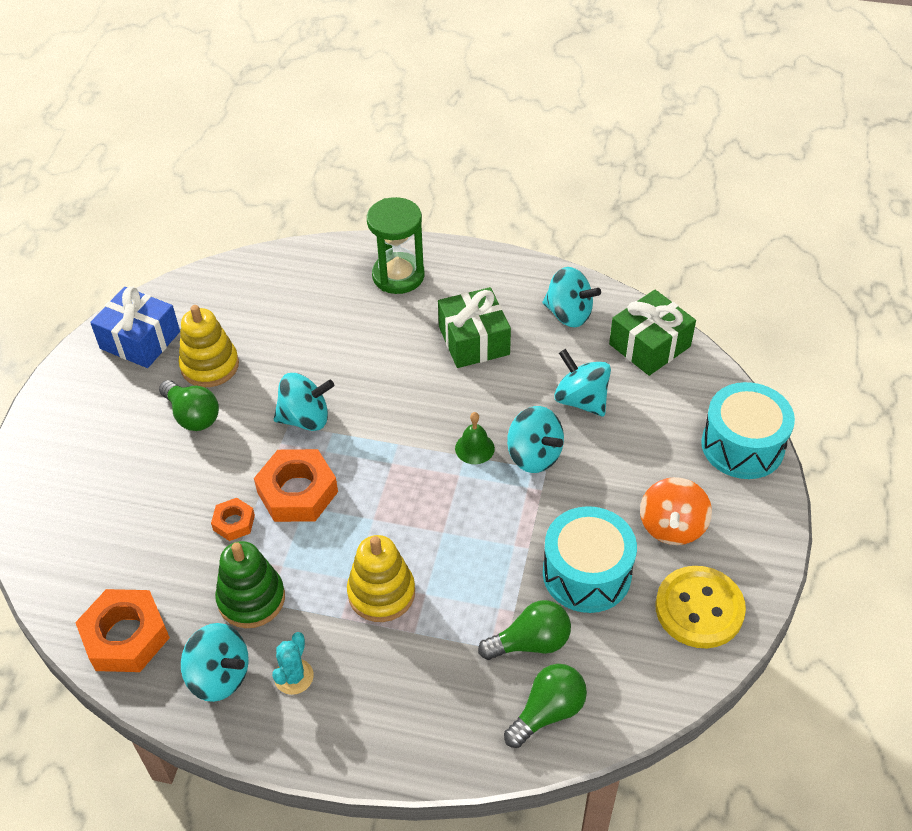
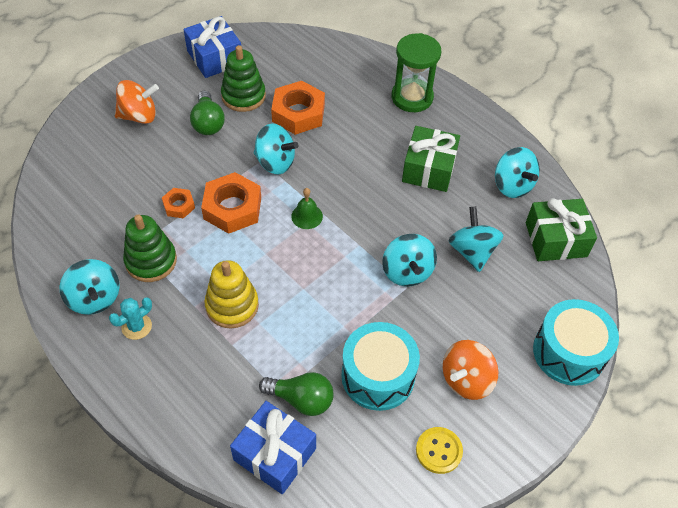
camera: 30 degrees right, 5 degrees up
orange nut [75,589,170,672] -> orange nut moved to [271,81,325,135]
yellow stacking toy [178,305,239,387] -> green stacking toy [221,45,266,112]
green bell [455,412,495,464] -> green bell moved to [291,188,323,229]
green light bulb [504,664,587,748] -> blue gift [230,401,316,494]
yellow button [655,566,746,648] -> yellow button [416,427,463,474], size x0.62
none -> orange spinning top [115,80,159,124]

